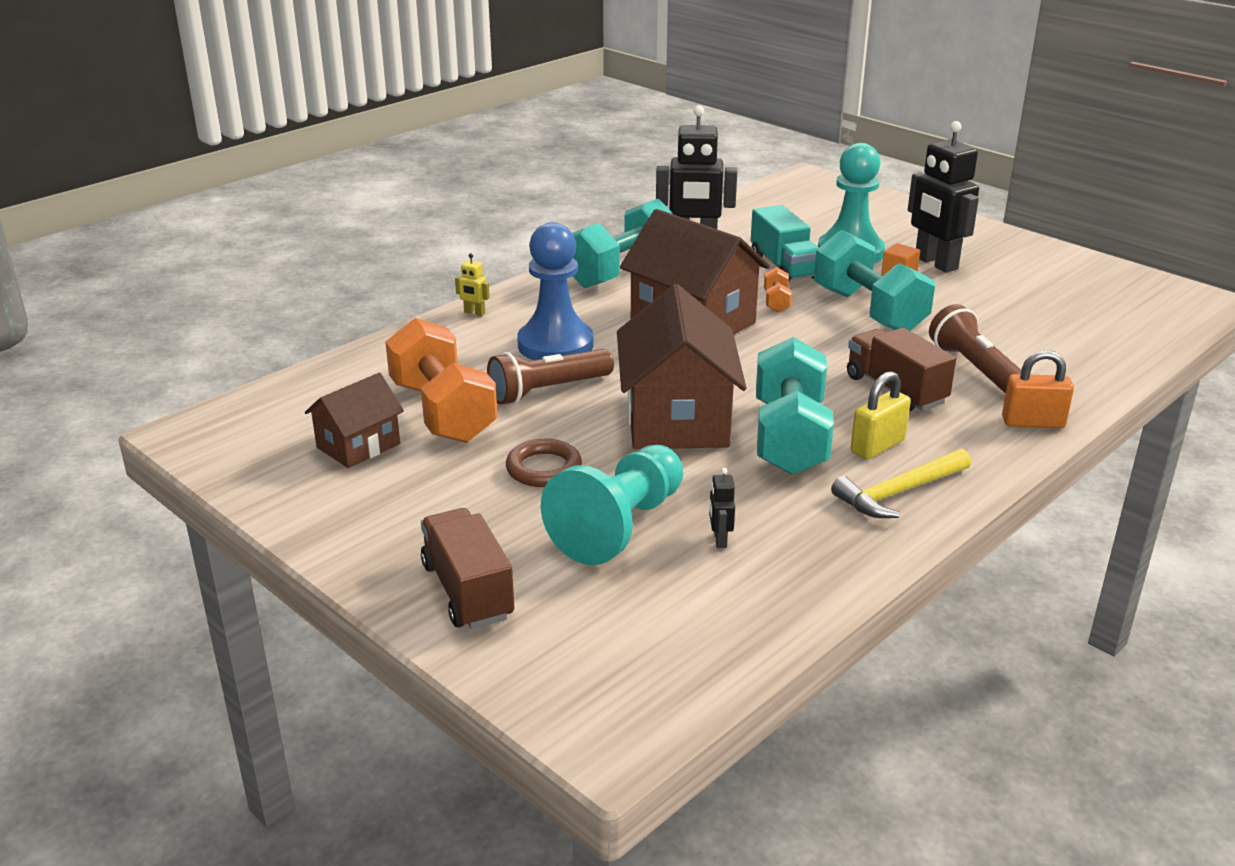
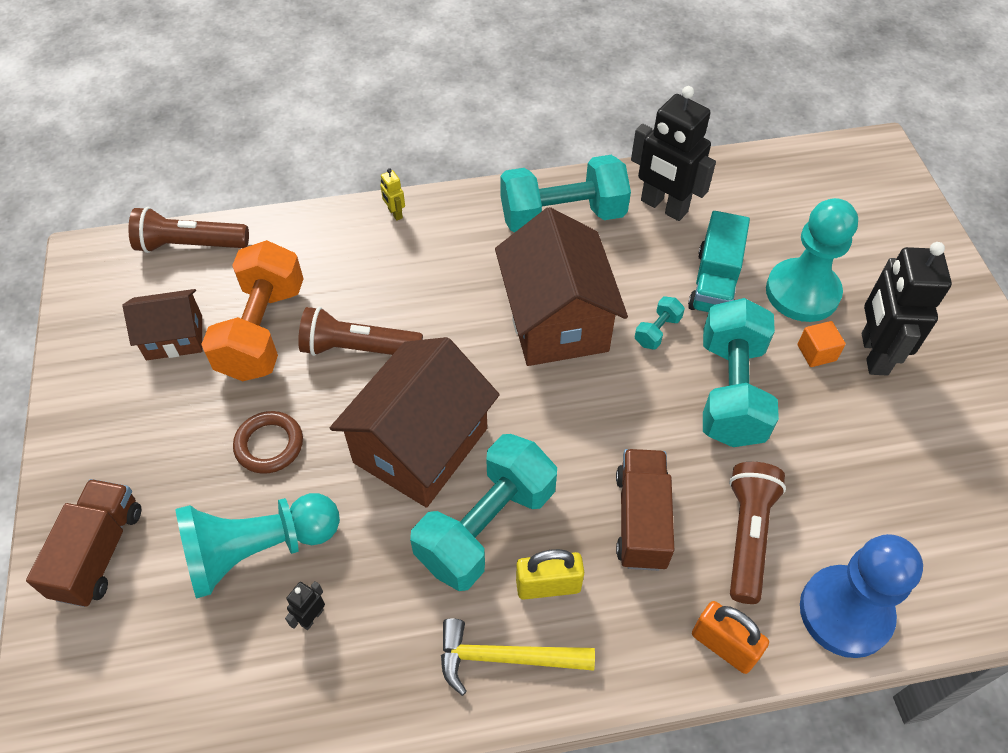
camera: 35 degrees right, 25 degrees up
blue pawn [517,222,594,360] -> blue pawn moved to [800,534,923,658]
orange dumbbell [764,267,792,312] -> turquoise dumbbell [635,297,685,349]
none -> brown flashlight [128,207,249,253]

